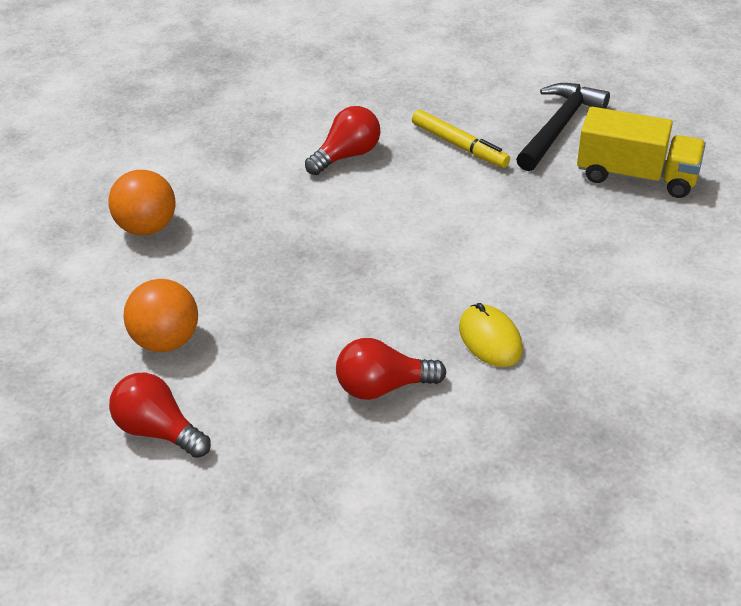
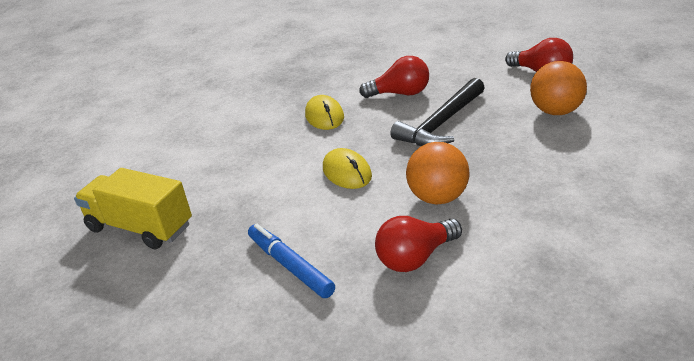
camera: 170 degrees left, 10 degrees down
orange ball [108,170,175,235] -> orange ball moved to [406,142,469,205]
yellow marker [412,110,510,168] -> blue marker [248,224,335,298]
black hammer [516,83,610,171] -> black hammer moved to [390,78,485,146]
none -> yellow mouse [323,148,372,189]

